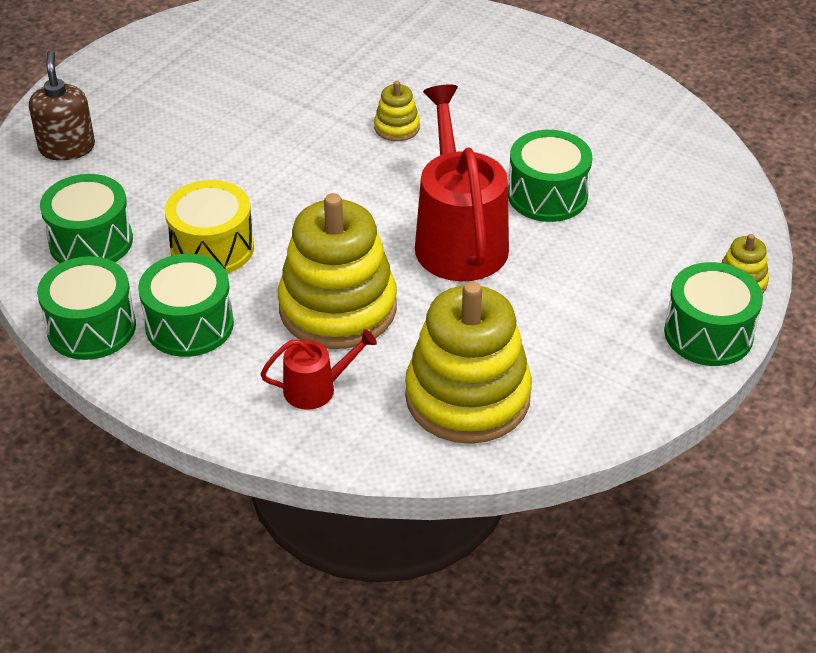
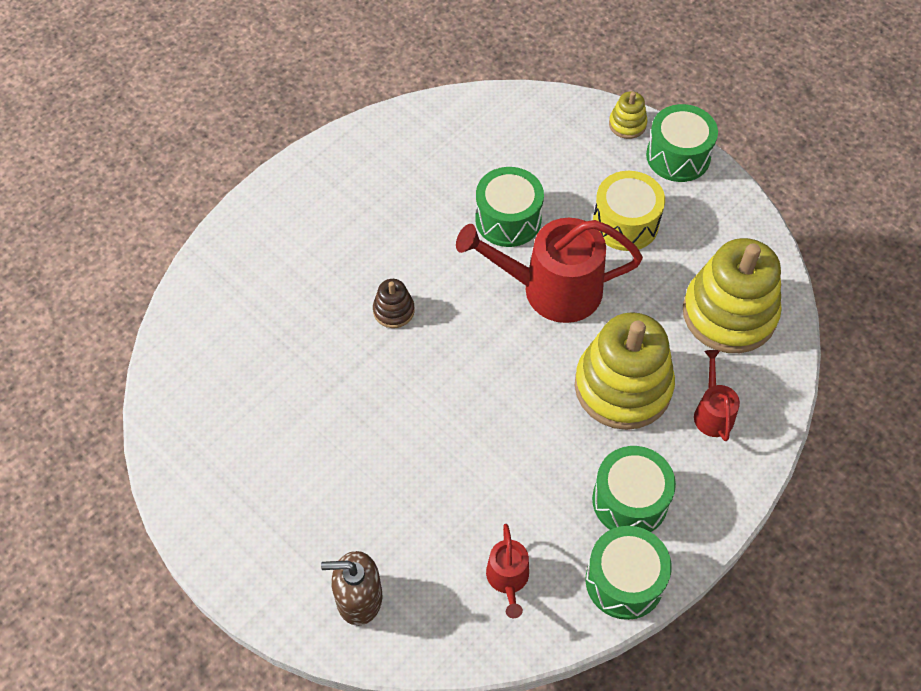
camera: 80 degrees left, 15 degrees up
green drum [40,174,133,263] -> red watering can [486,524,529,618]
yellow drum [165,180,254,274] -> yellow drum moved to [593,171,665,251]
yellow stacking toy [374,80,420,141] -> brown stacking toy [373,279,415,328]

